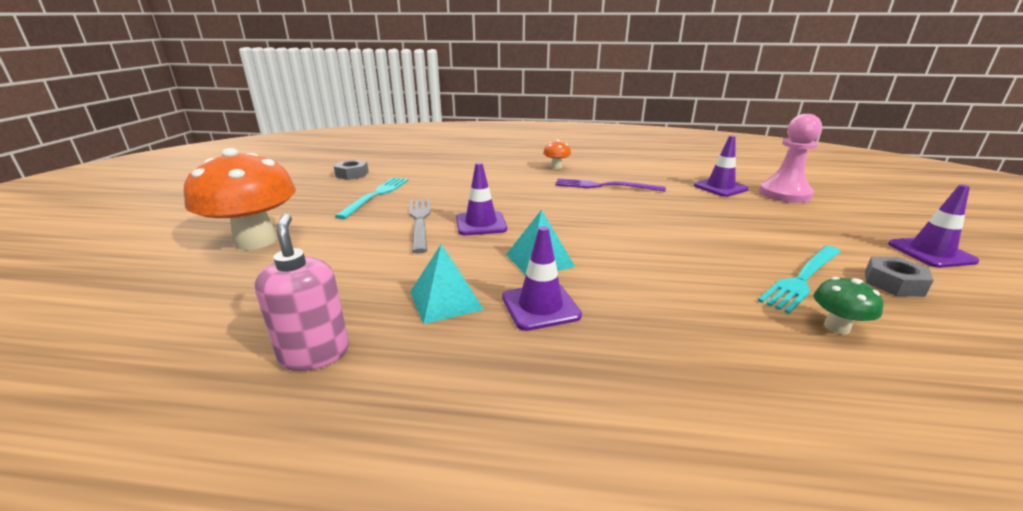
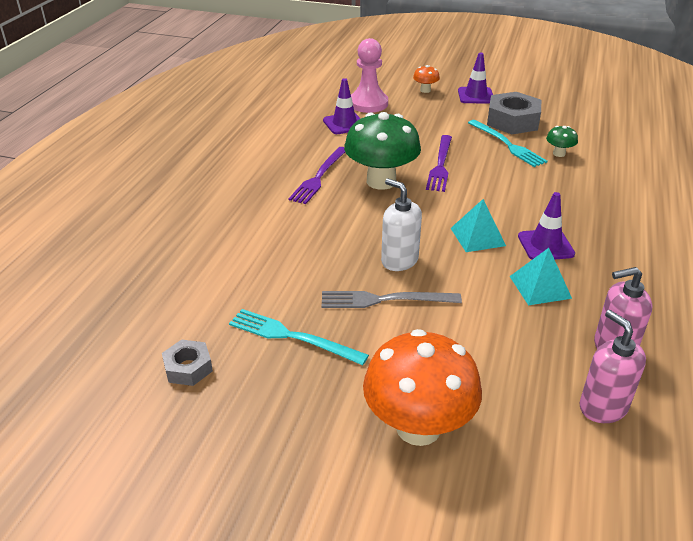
camera: 80 degrees left, 10 degrees up
purple traffic cone [456,162,507,235] -> white soap dispenser [381,179,422,271]
orange mushroom [543,140,571,169] -> orange mushroom moved to [413,65,440,93]
grey nut [865,256,934,297] -> grey nut [487,92,541,134], size x1.80
none -> green mushroom [344,112,421,190]
none -> purple fork [426,135,452,192]
none -> pink soap dispenser [580,310,646,423]

